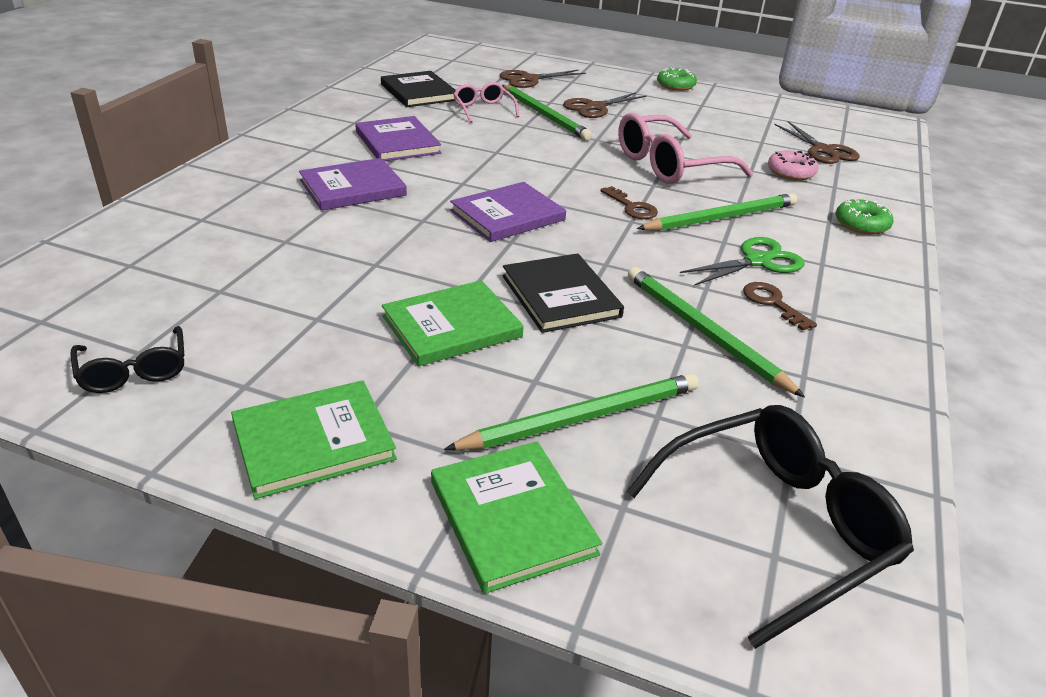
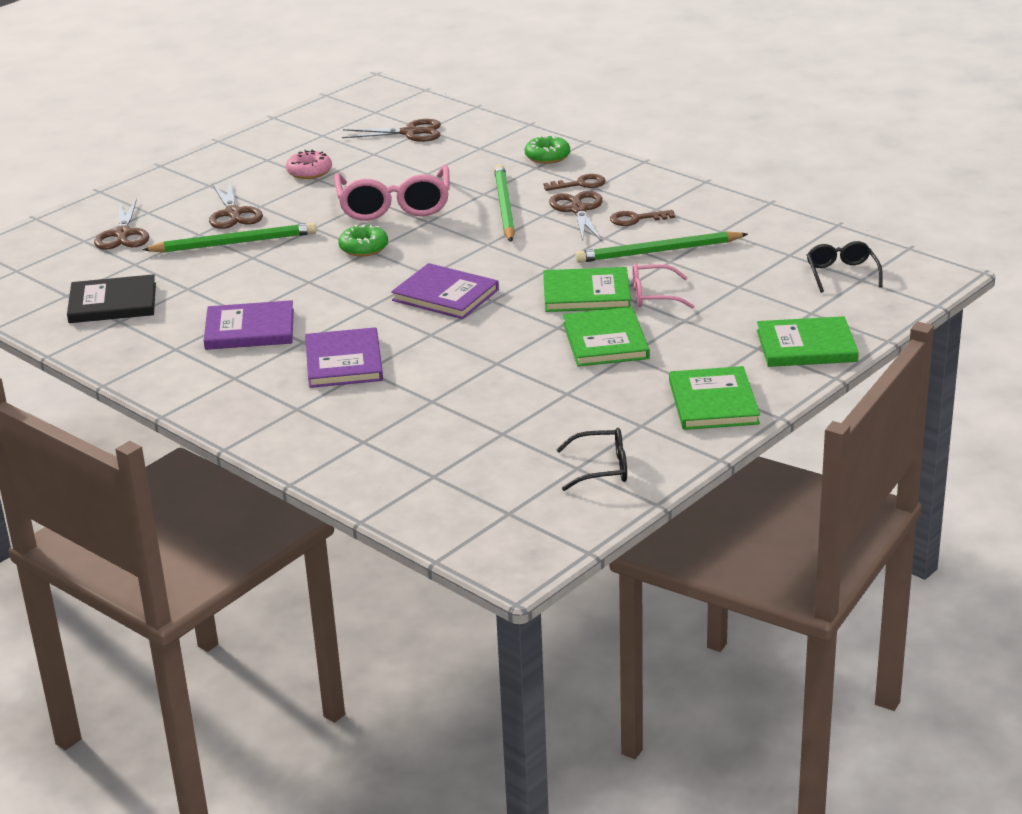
camera: 65 degrees left, 5 degrees down
green pencil [444,373,699,450] -> none
purple book [450,182,566,242] -> purple book turned 45 degrees counterclockwise [391,263,499,319]
pink glasses [453,82,519,123] -> pink glasses moved to [632,263,695,309]
black book [502,253,624,333] -> green book [543,267,631,312]
brown key [600,186,658,219] -> brown key moved to [543,174,606,191]
black glasses [626,405,914,649] -> black glasses [807,241,883,293], size x0.55
green donut [657,68,697,91] -> green donut moved to [338,224,388,257]
green scissors [680,237,805,286] -> brown scissors [549,191,603,241]
pink donut [768,150,819,180] -> pink donut moved to [286,150,332,179]

